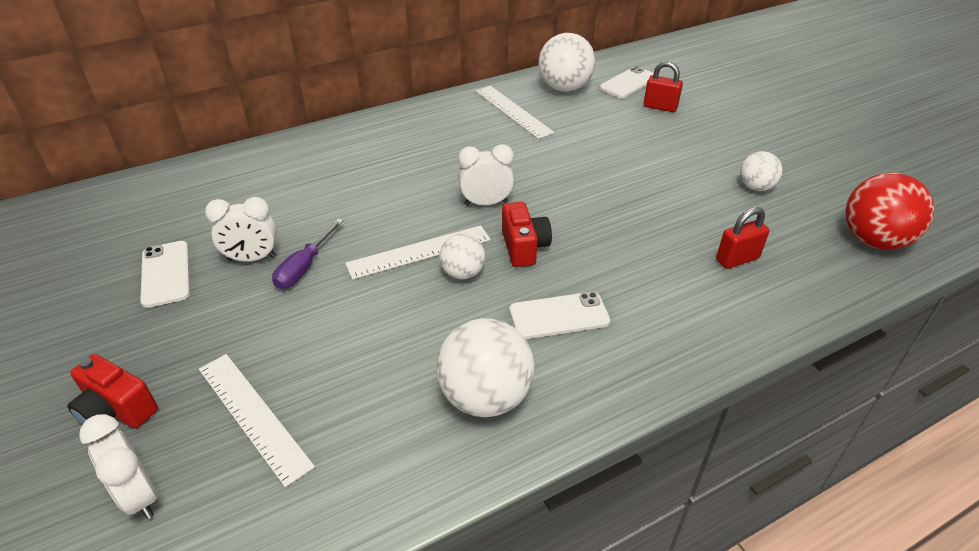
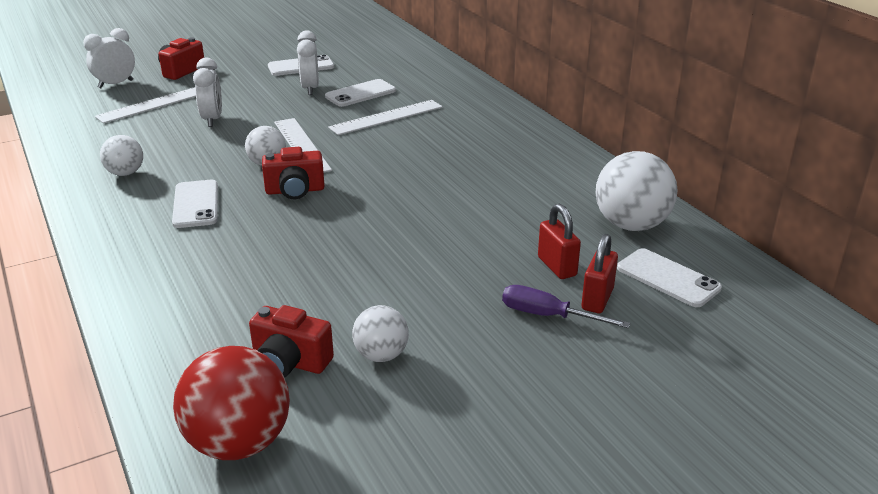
camera: 90 degrees right, 10 degrees down
purple screwdriver [272,218,344,289] -> purple screwdriver moved to [502,285,630,328]
white ball [436,318,534,417] -> white ball [100,135,143,176], size x0.57
white clock [458,144,514,206] -> white clock moved to [193,58,222,127]
white ruler [476,86,555,139] -> white ruler moved to [328,100,443,135]
red padlock [716,207,770,269] -> red padlock moved to [538,204,581,279]
none -> red camera [249,305,334,378]
none -> white phone [325,79,396,107]

